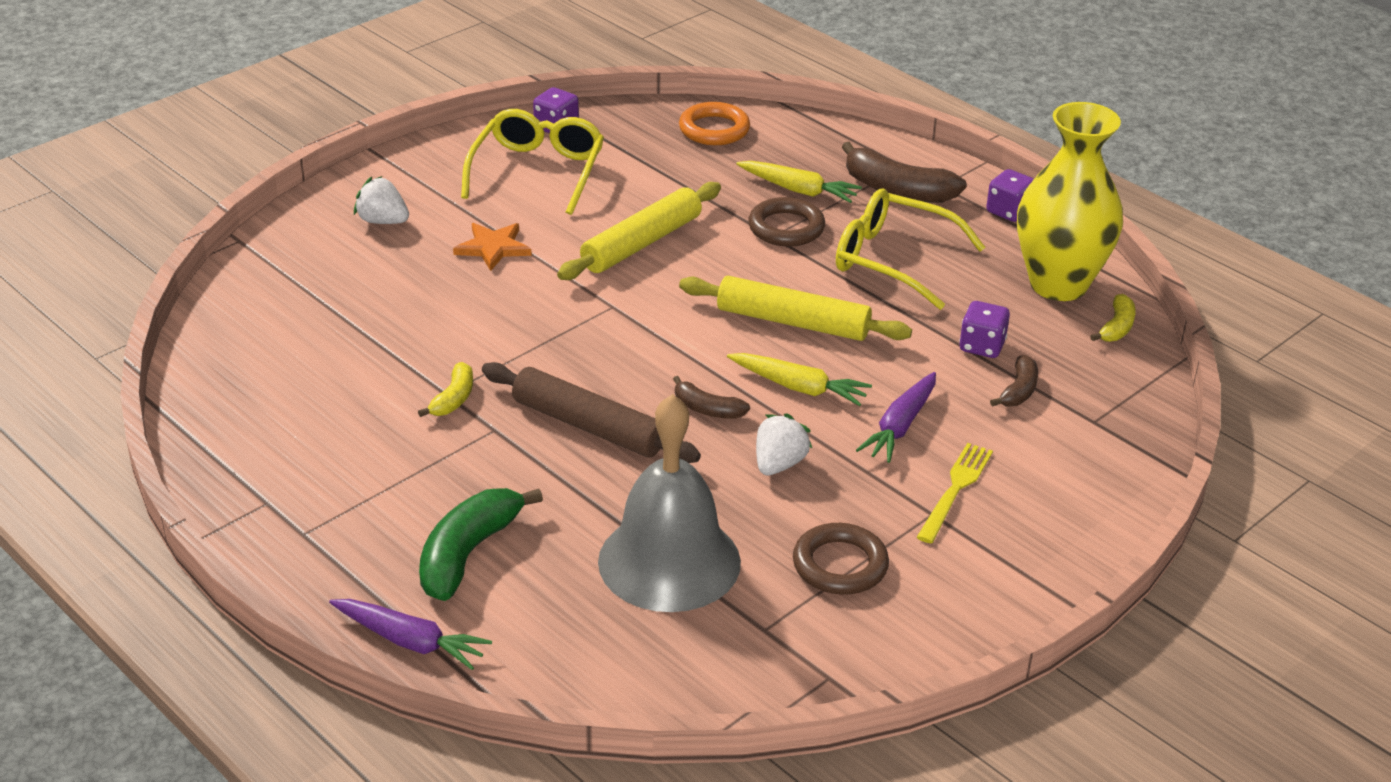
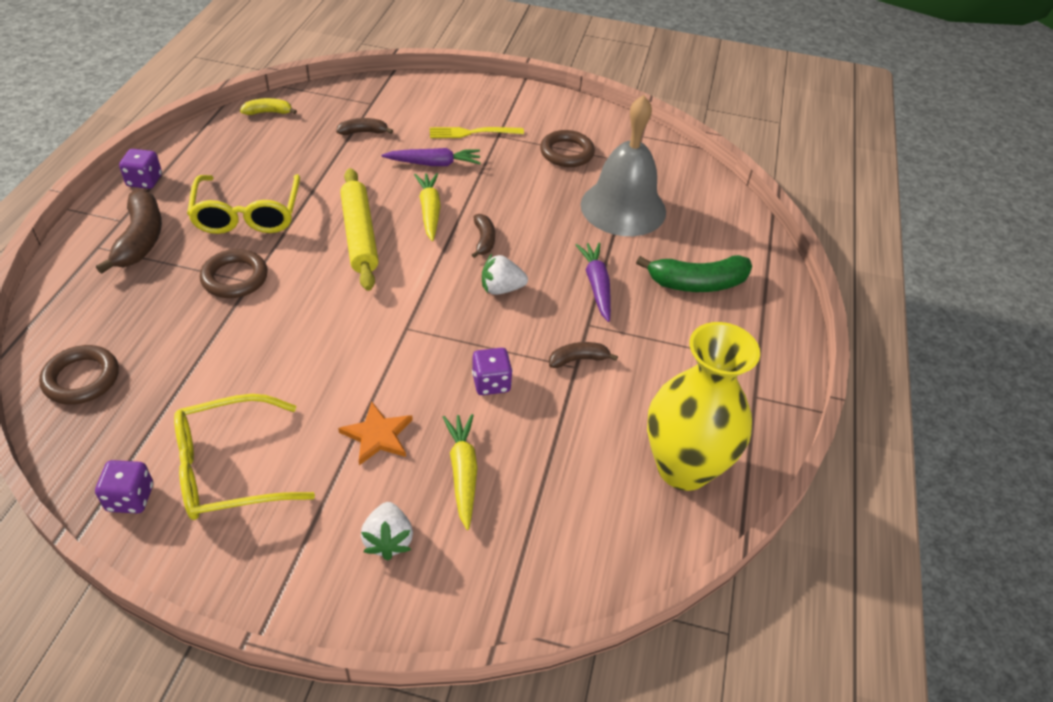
camera: 125 degrees left, 10 degrees up
purple carrot [329,599,492,670] -> purple carrot moved to [575,243,611,322]
yellow banana [418,362,473,417] -> brown banana [549,342,618,368]
brown rolling pin [482,362,701,463] -> none
yellow rolling pin [557,182,721,280] -> none
orange ring [679,102,750,145] -> brown ring [39,345,119,405]
yellow carrot [736,161,862,203] -> yellow carrot moved to [443,414,478,530]
white strawberry [756,413,812,475] -> white strawberry moved to [482,254,528,295]
purple dice [959,301,1010,358] -> purple dice moved to [472,348,513,395]
yellow vase [1017,102,1123,301] -> yellow vase moved to [647,322,760,491]

